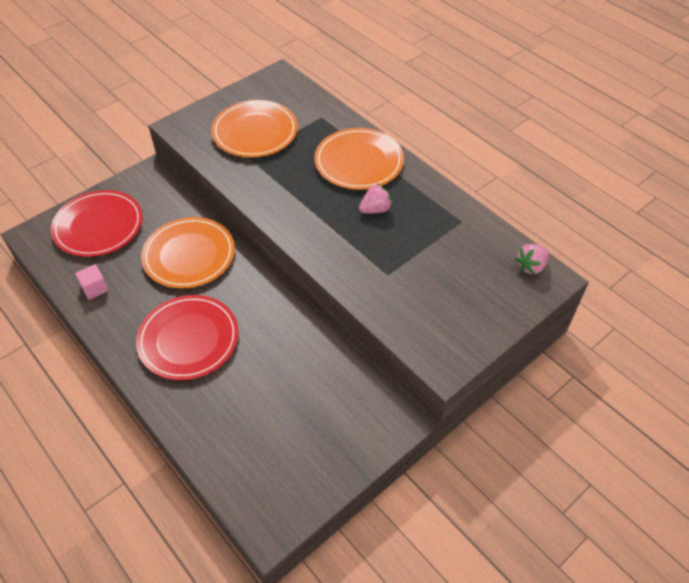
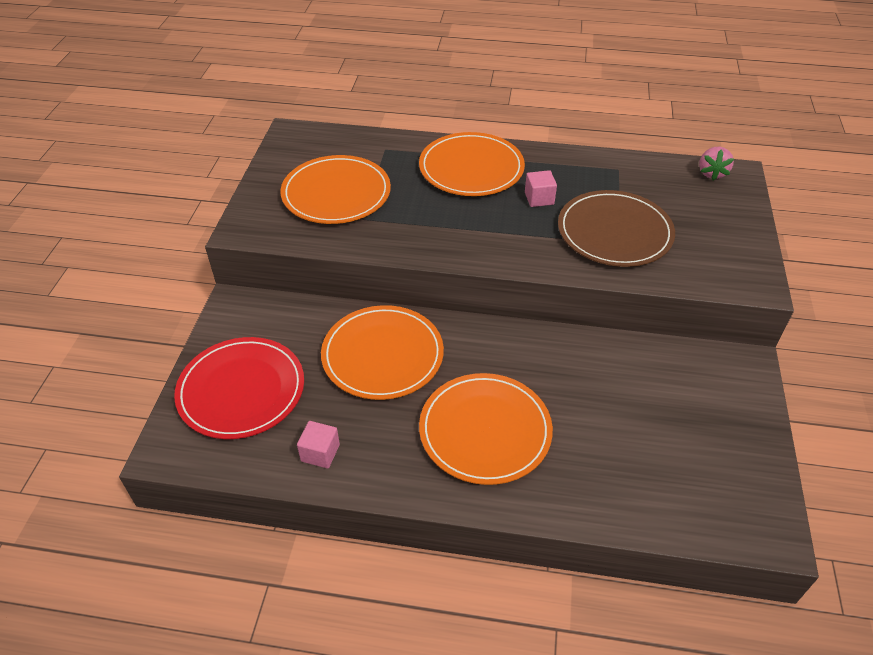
camera: 40 degrees left, 5 degrees down
red plate [136,295,239,380] -> orange plate [419,373,553,485]
pink strawberry [359,184,392,213] -> pink cube [525,170,557,207]
none -> brown plate [558,190,675,267]

